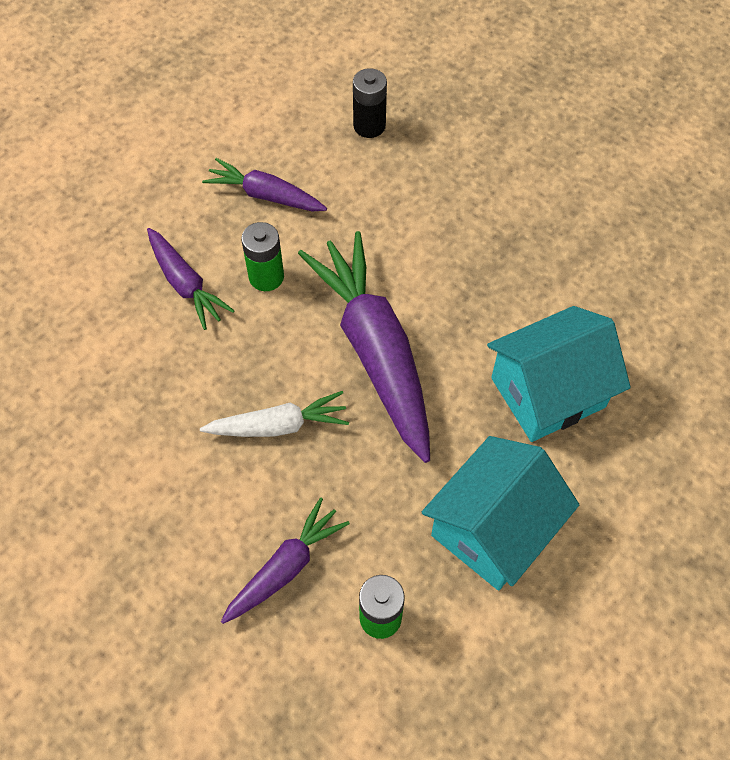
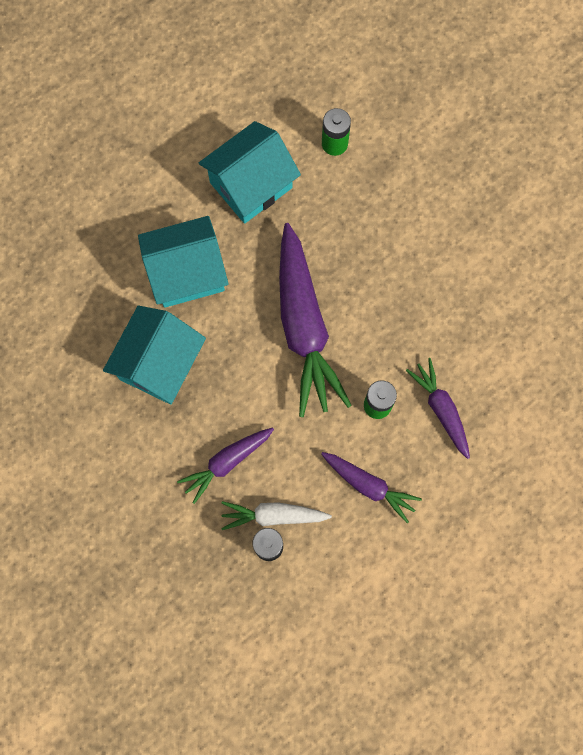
camera: 170 degrees left, 15 degrees up
white carrot [200,391,349,437] -> white carrot moved to [221,501,332,530]
purple carrot [221,498,350,624] -> purple carrot moved to [177,427,274,504]
none -> turquoise house [103,306,206,404]

